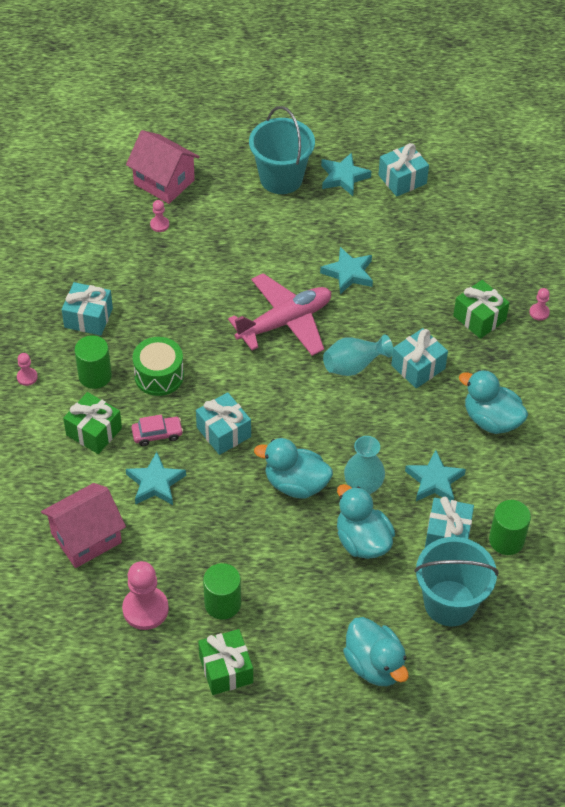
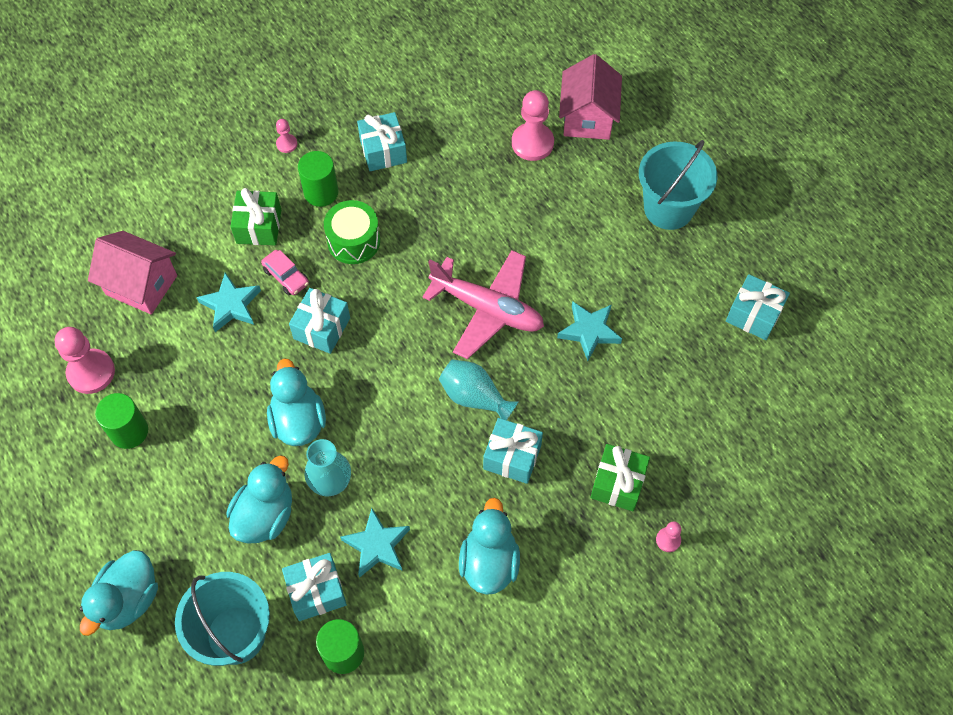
camera: 60 degrees right, 10 degrees up
pink pawn [150,200,169,232] -> pink pawn [512,90,554,161], size x2.02
green gift [198,629,253,695] -> none
turquoise star [321,153,372,196] -> none

